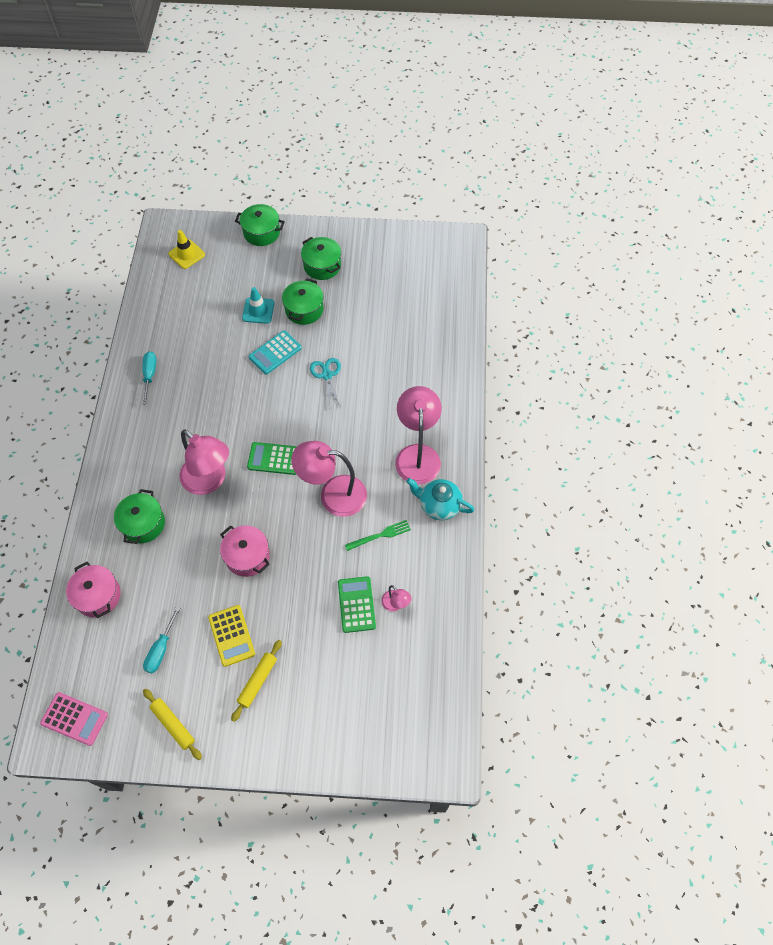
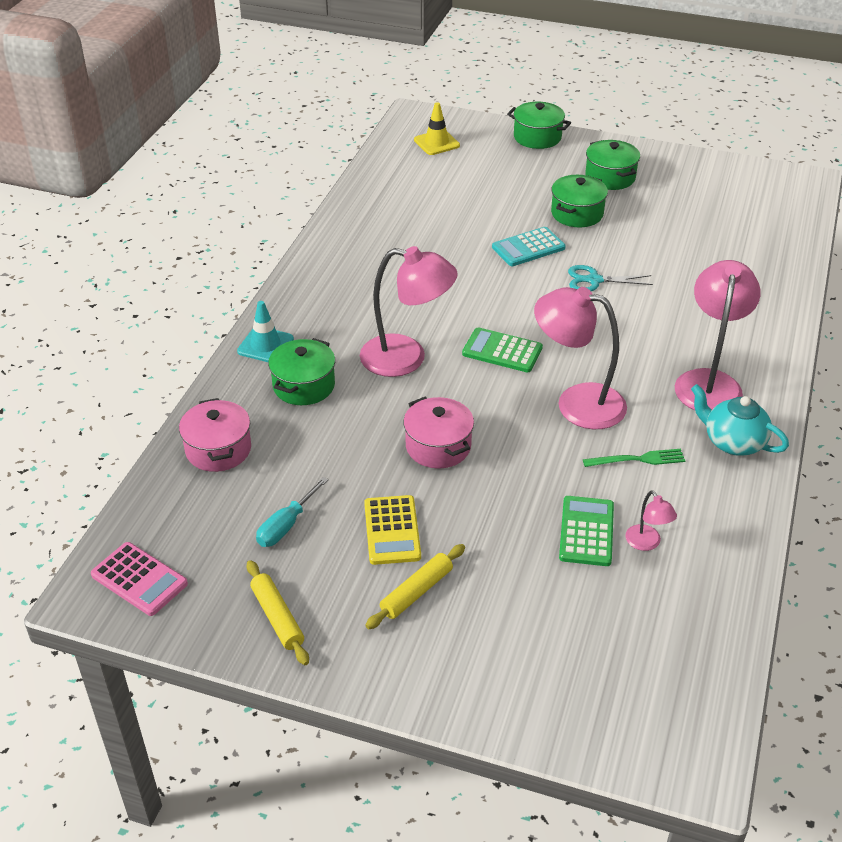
camera: 15 degrees right, 20 degrees down
turquoise screwdriver [142,351,156,405] -> none
pink lamp [179,429,229,495] -> pink lamp turned 45 degrees counterclockwise [360,246,458,377]
turquoise traffic cone [242,287,275,324] -> turquoise traffic cone moved to [237,301,294,362]
turquoise scissors [310,358,341,407] -> turquoise scissors turned 90 degrees counterclockwise [568,265,653,291]

